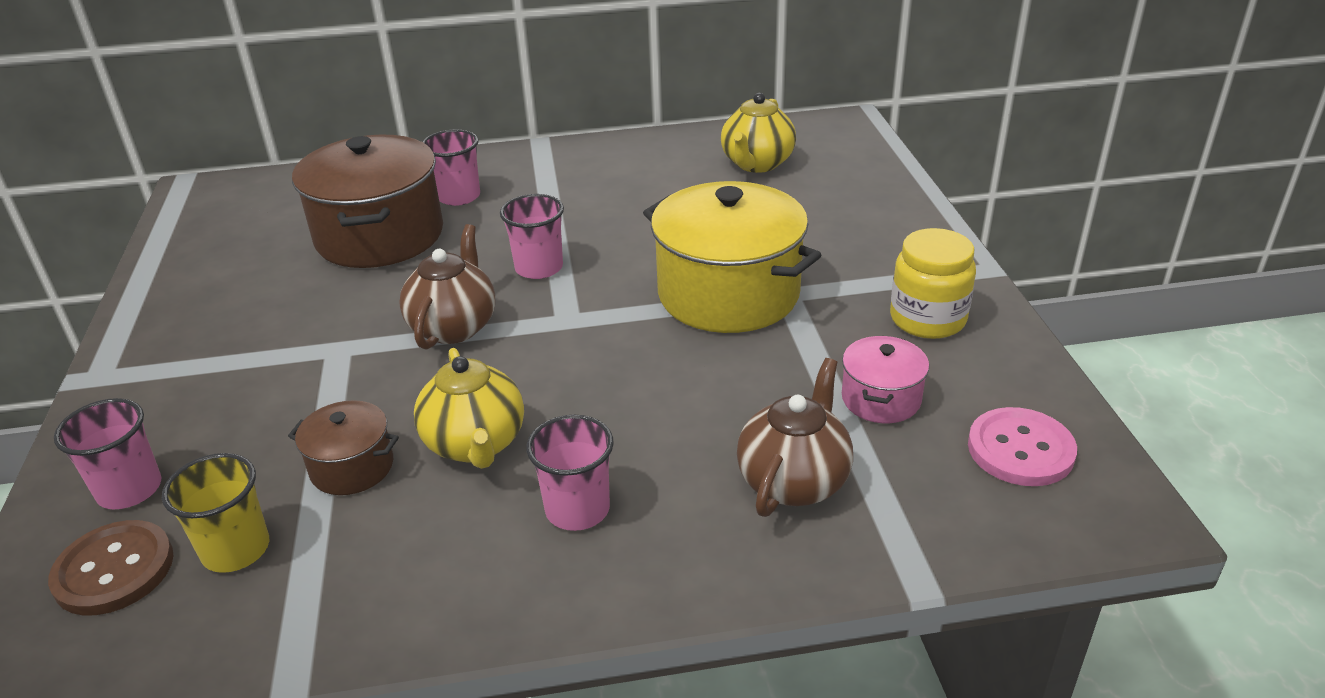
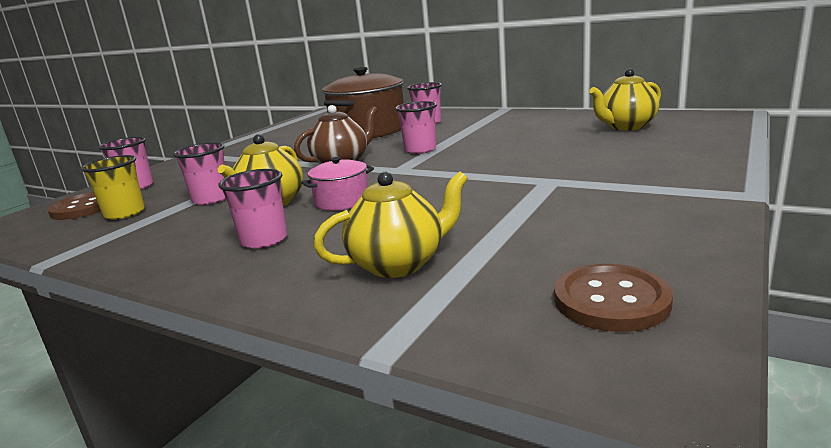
camera: 40 degrees right, 15 degrees down
brown pot [288,400,399,495] -> pink cup [173,142,226,205]
yellow pot [643,181,821,333] -> none
brown teapot [737,358,853,517] -> yellow teapot [314,171,468,278]
pink pot [842,336,929,423] -> pink pot moved to [301,157,374,211]
yellow jar [890,228,976,339] -> none
pink button [968,407,1077,486] -> brown button [554,264,673,332]

